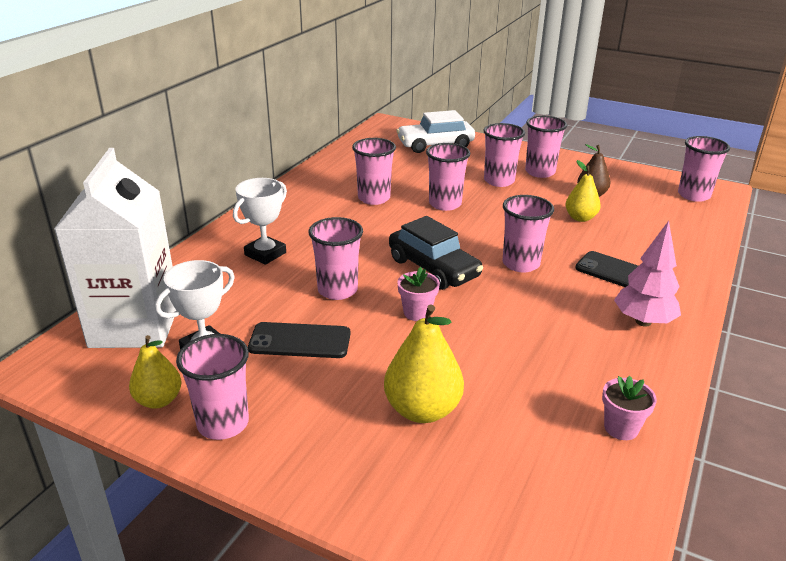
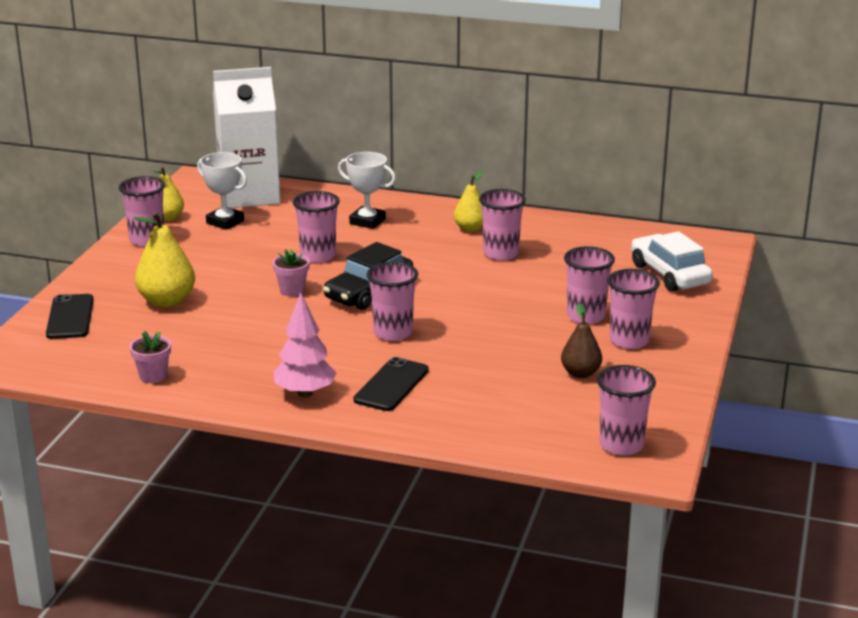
camera: 80 degrees right, 5 degrees down
black phone [248,322,350,358] -> black phone moved to [46,294,94,339]
pink cup [426,143,470,211] -> none
yellow pear [566,160,601,222] -> yellow pear moved to [454,171,483,232]

